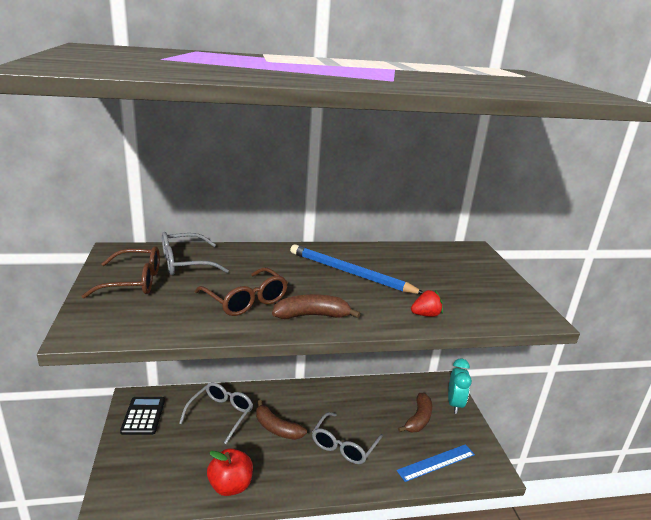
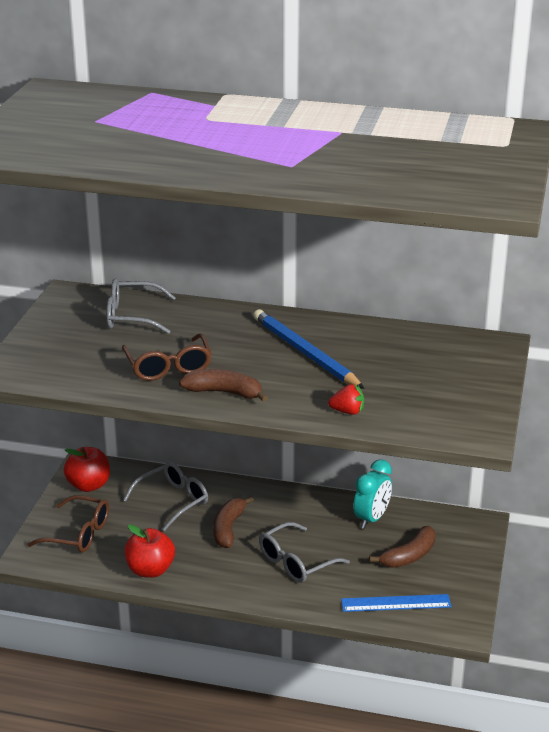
camera: 25 degrees right, 5 degrees up
brown glasses [82,246,160,298] -> brown glasses moved to [27,495,109,553]
black calculator [120,397,165,435] -> red apple [64,447,110,492]
brown banana [256,400,307,440] -> brown banana turned 45 degrees clockwise [213,496,254,548]
turquoise clock [448,359,472,414] -> turquoise clock moved to [353,459,392,529]

